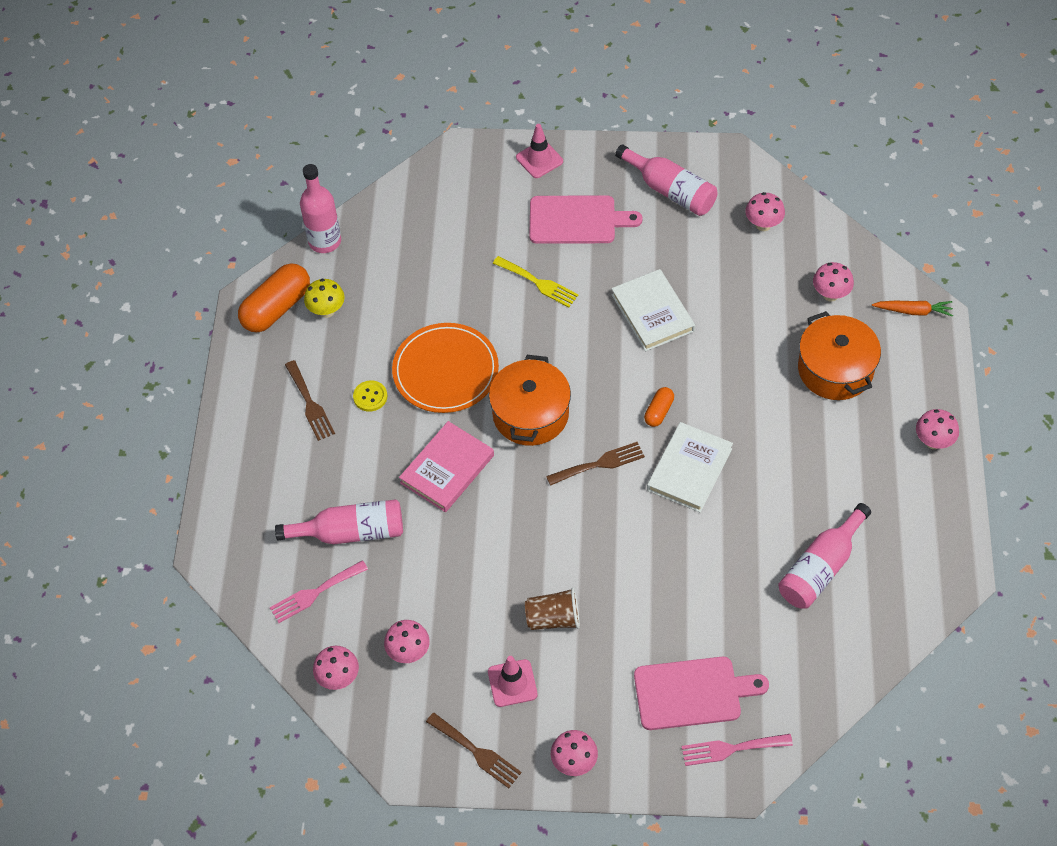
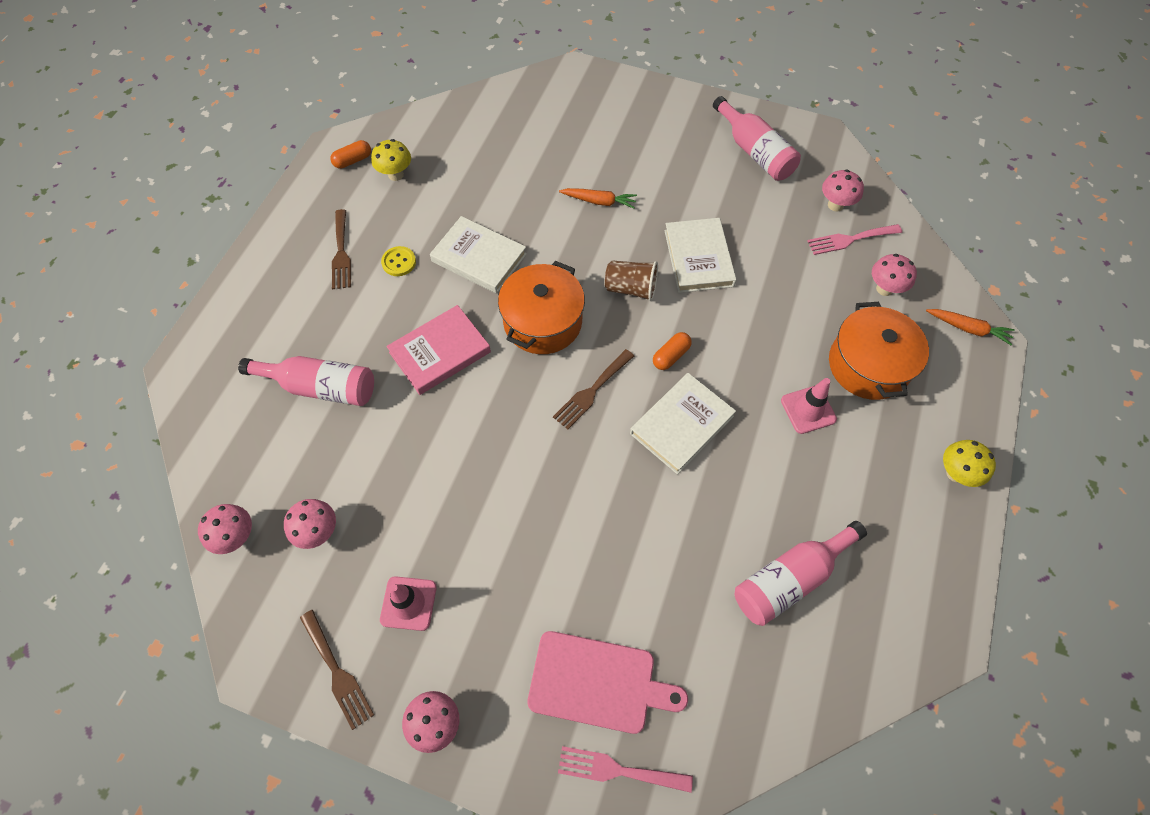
camera: 15 degrees right, 5 degrees up
orange capsule [238,263,310,332] -> orange capsule [330,140,371,169], size x0.50
pink fork [270,560,368,623] -> pink fork moved to [807,224,902,255]
pink bottle [300,164,341,253] -> none
orange plate [392,323,499,413] -> white book [430,216,527,294]
yellow fork [493,256,579,307] -> orange carrot [559,188,637,209]
pink traffic cone [516,124,563,178] -> pink traffic cone moved to [781,378,837,434]
brown cup [525,587,580,630] -> brown cup moved to [605,260,658,301]
pink cutting board [529,195,642,244] -> none
brown fork [546,442,645,486] -> brown fork turned 135 degrees clockwise [553,349,634,429]
pink mushroom [916,409,959,449] -> yellow mushroom [943,440,996,487]

